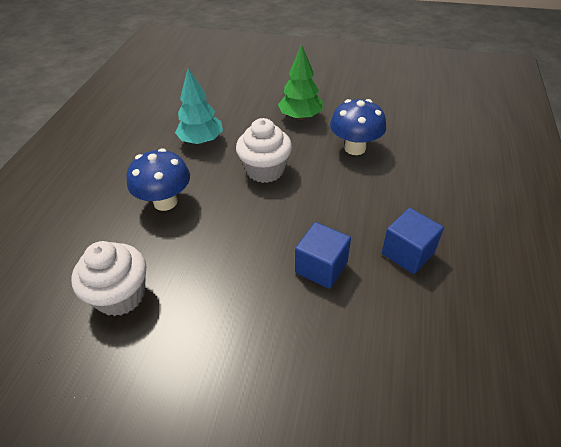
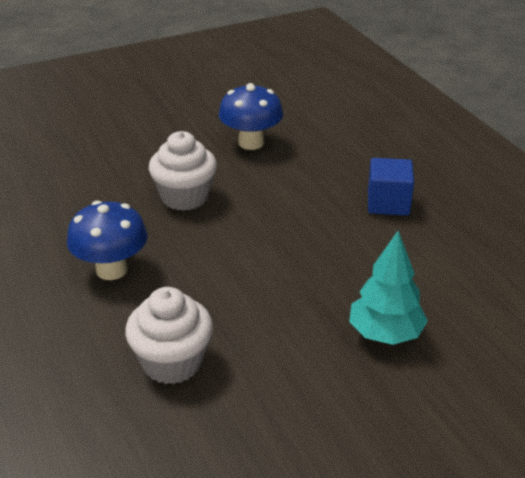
camera: 40 degrees left, 10 degrees down
turquoise tree [175,68,223,144] -> turquoise tree moved to [349,231,428,345]
green tree [278,45,323,120] -> none
blue cube [295,222,351,289] -> none

